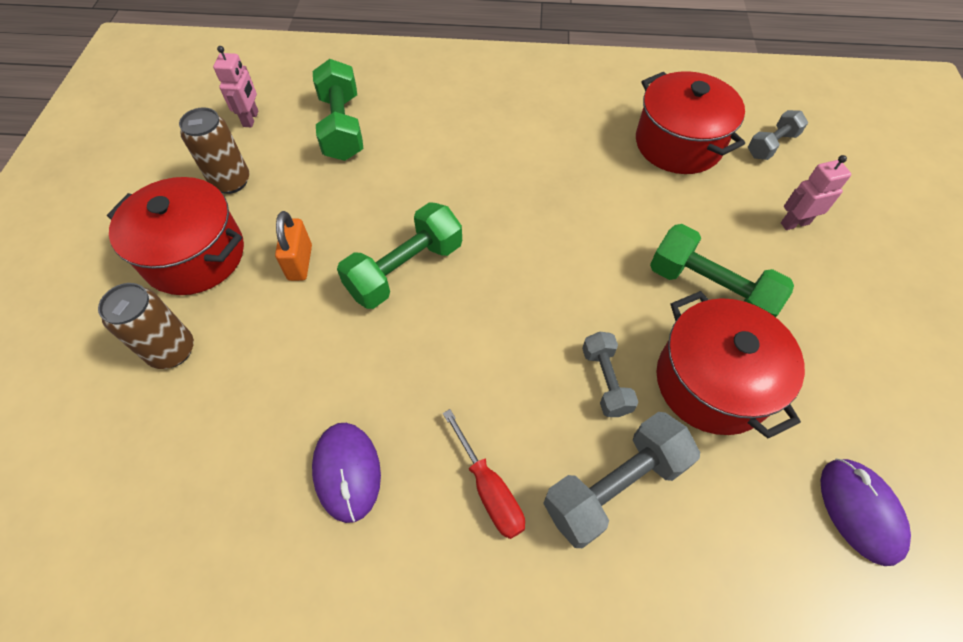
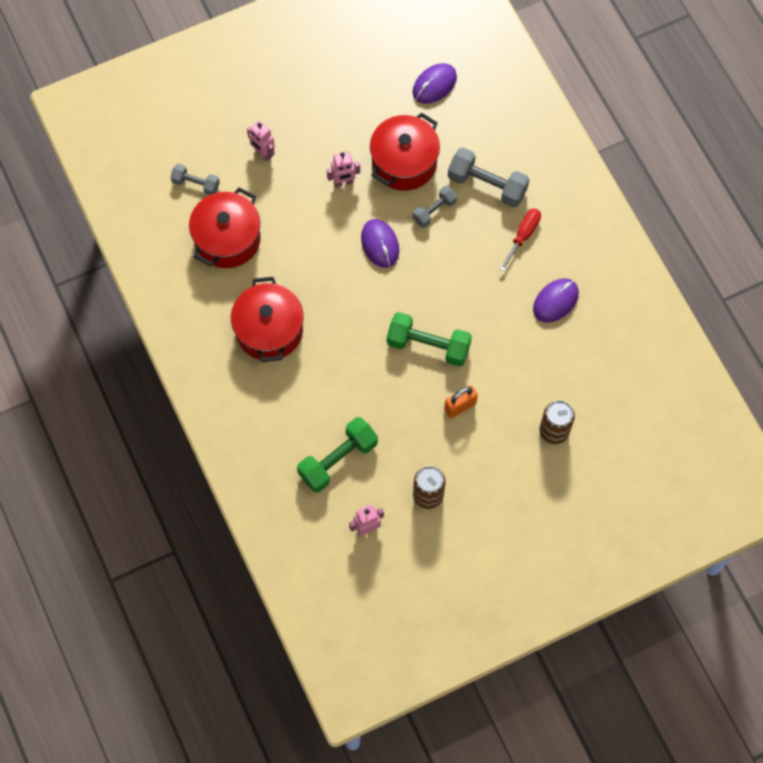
camera: 120 degrees left, 10 degrees up
red pot [107,177,244,295] -> red pot moved to [231,277,304,362]
green dumbbell [650,224,794,317] -> pink robot [327,151,360,187]
none -> purple mouse [361,219,399,268]

